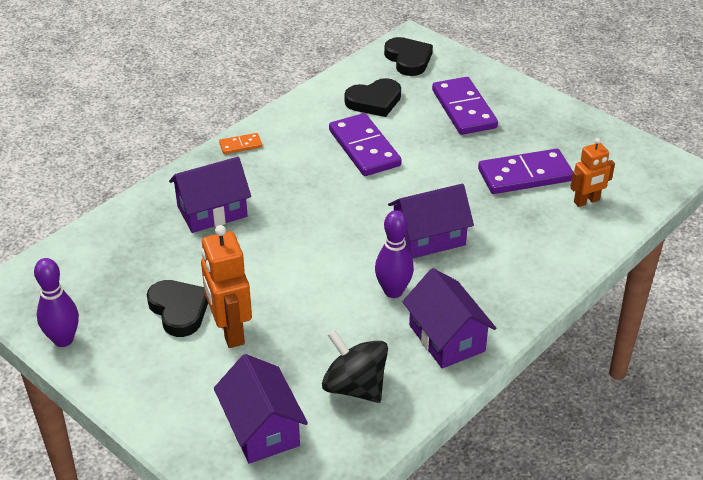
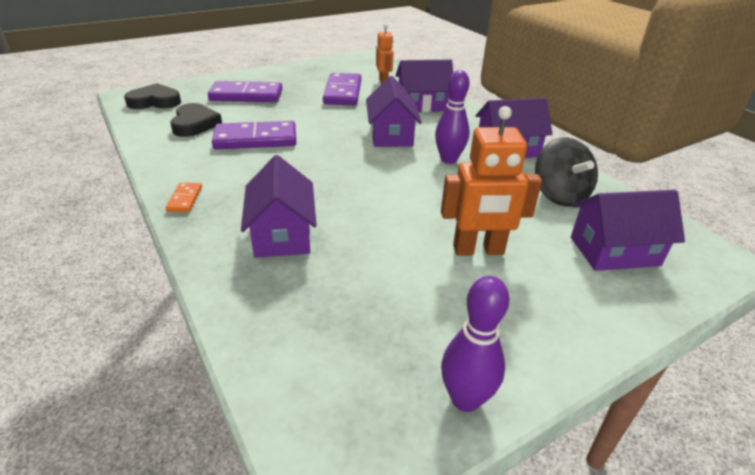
camera: 75 degrees left, 5 degrees down
black heart [147,280,208,337] -> none
black spinning top [322,330,388,403] -> black spinning top turned 75 degrees counterclockwise [535,137,598,207]
none -> purple house [396,59,453,112]

